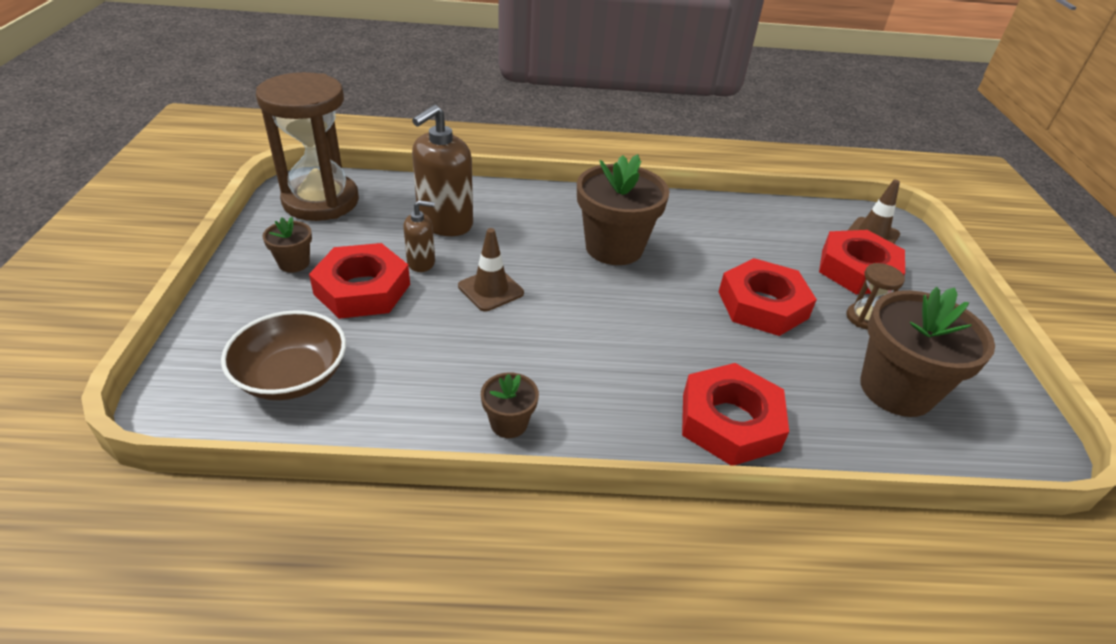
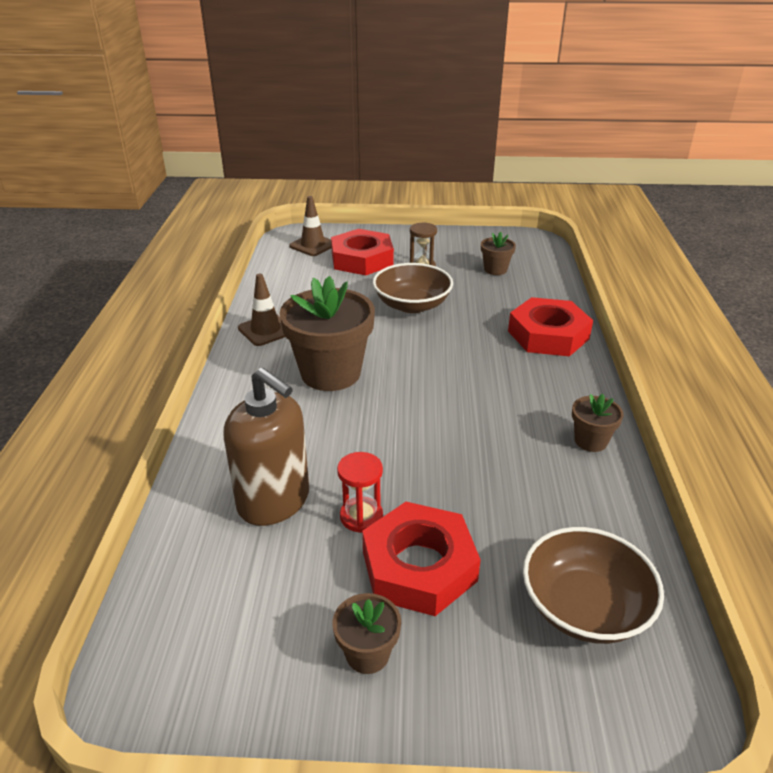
camera: 85 degrees left, 5 degrees down
brown hourglass [256,72,359,221] -> none
brown soap dispenser [403,200,435,272] -> red hourglass [337,452,383,533]
brown traffic cone [458,228,524,311] -> brown traffic cone moved to [238,274,286,346]
red nut [719,258,817,336] -> brown bowl [373,263,453,313]
brown flower pot [860,287,995,417] -> brown flower pot [481,232,516,275], size x0.48

